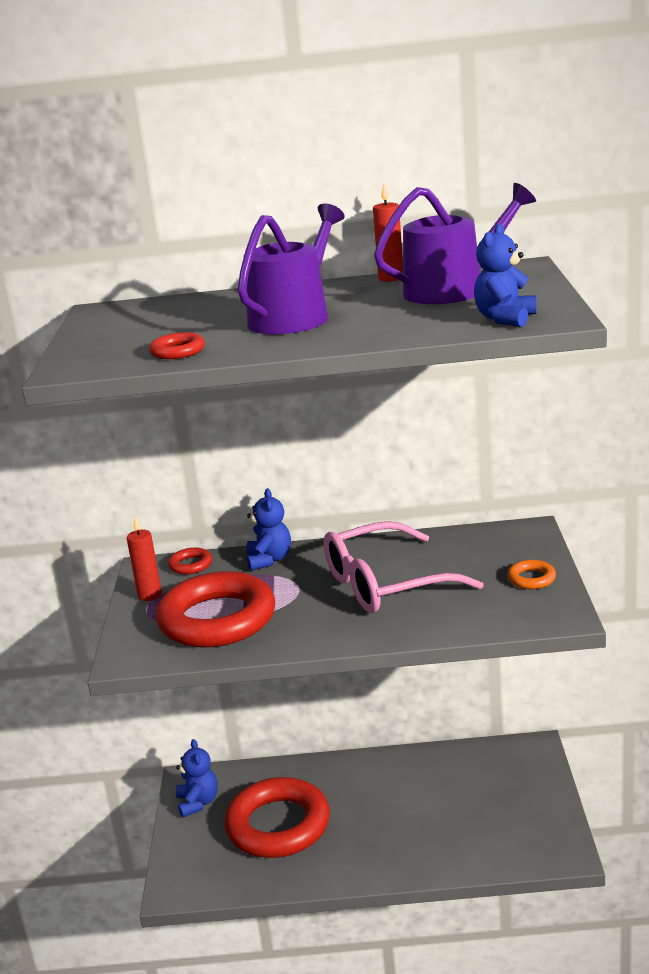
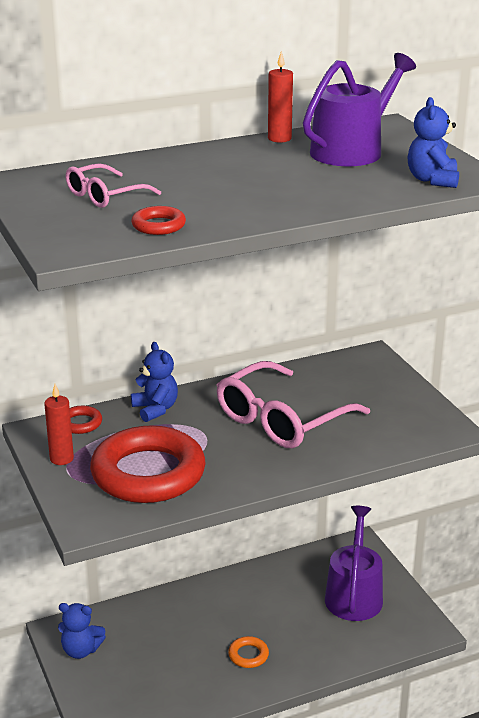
camera: 25 degrees left, 5 degrees up
blue teddy bear [176,739,218,818] -> blue teddy bear turned 135 degrees clockwise [58,603,106,659]
red ring [224,777,330,858] -> none
purple watering can [238,203,345,335] -> purple watering can moved to [325,506,383,621]
orange ring [507,560,556,589] -> orange ring moved to [228,636,269,668]
none -> pink glasses [66,163,161,208]

